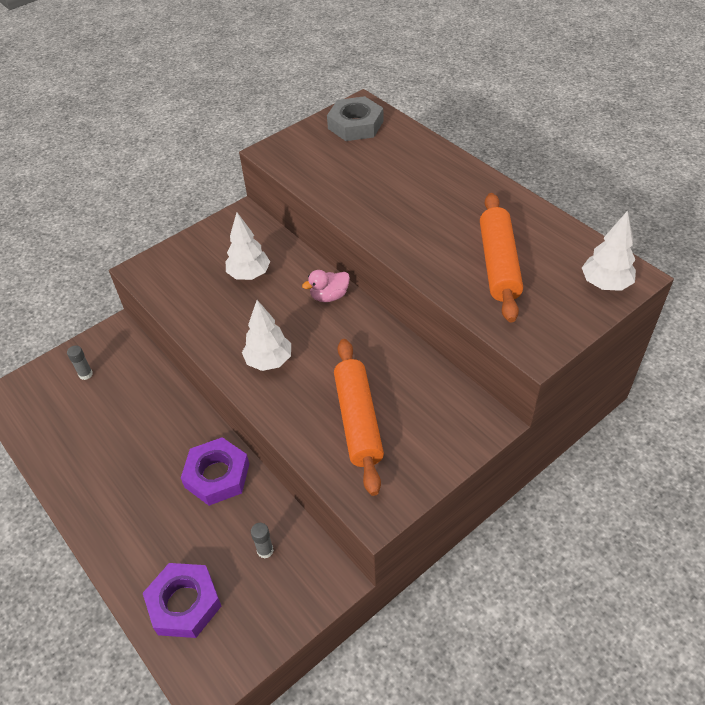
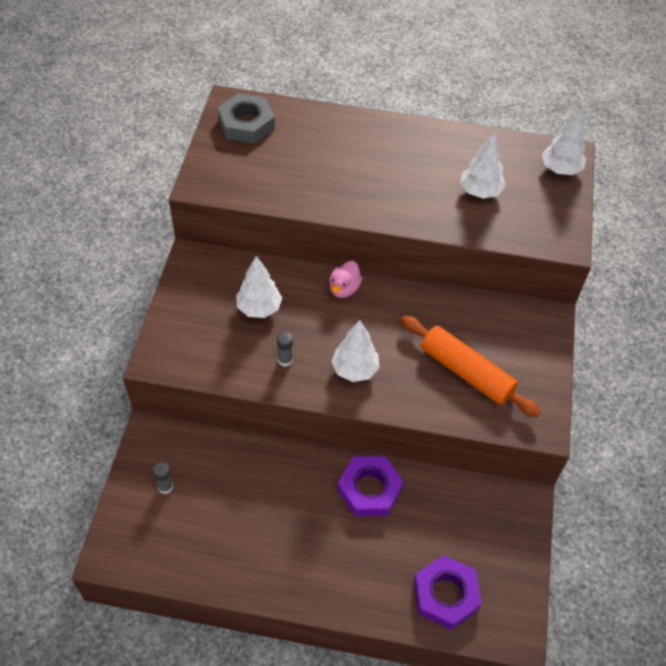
camera: 45 degrees left, 5 degrees up
grey glue stick [251,523,274,559] -> grey glue stick moved to [277,332,293,366]
orange rolling pin [480,193,523,323] -> white tree [460,131,506,199]

